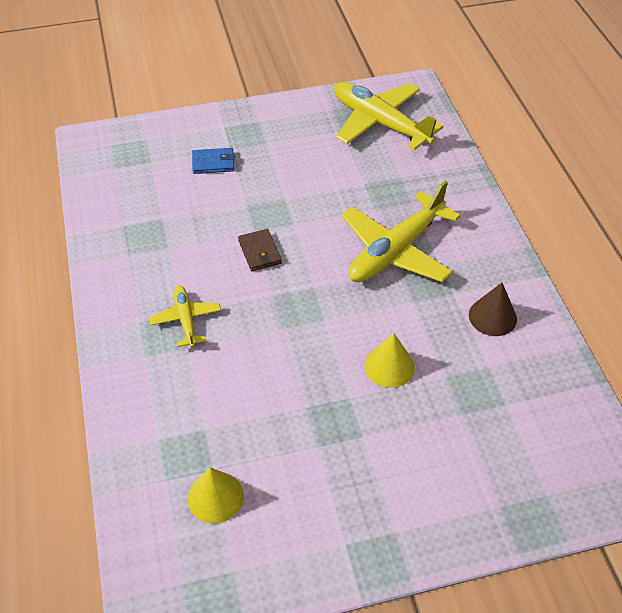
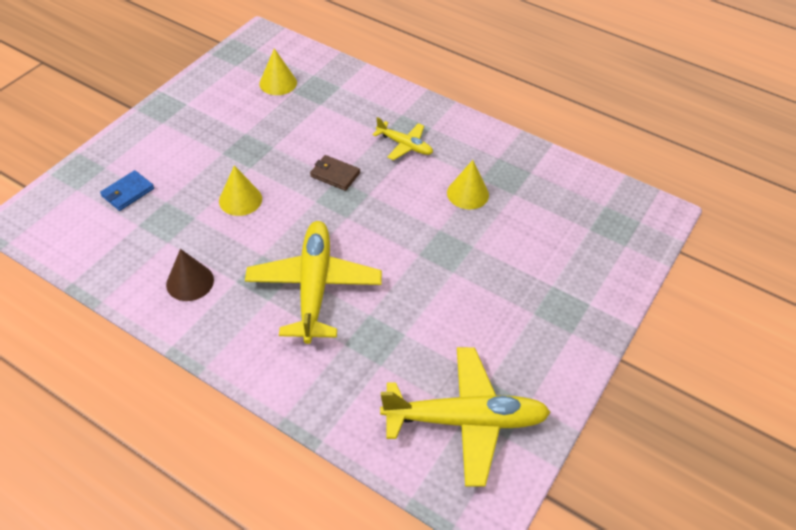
camera: 135 degrees right, 0 degrees up
blue wallet [192,148,235,174] -> blue wallet moved to [100,170,154,211]
brown wallet [238,229,282,271] -> brown wallet moved to [310,155,360,191]
none -> yellow cone [447,160,489,209]

